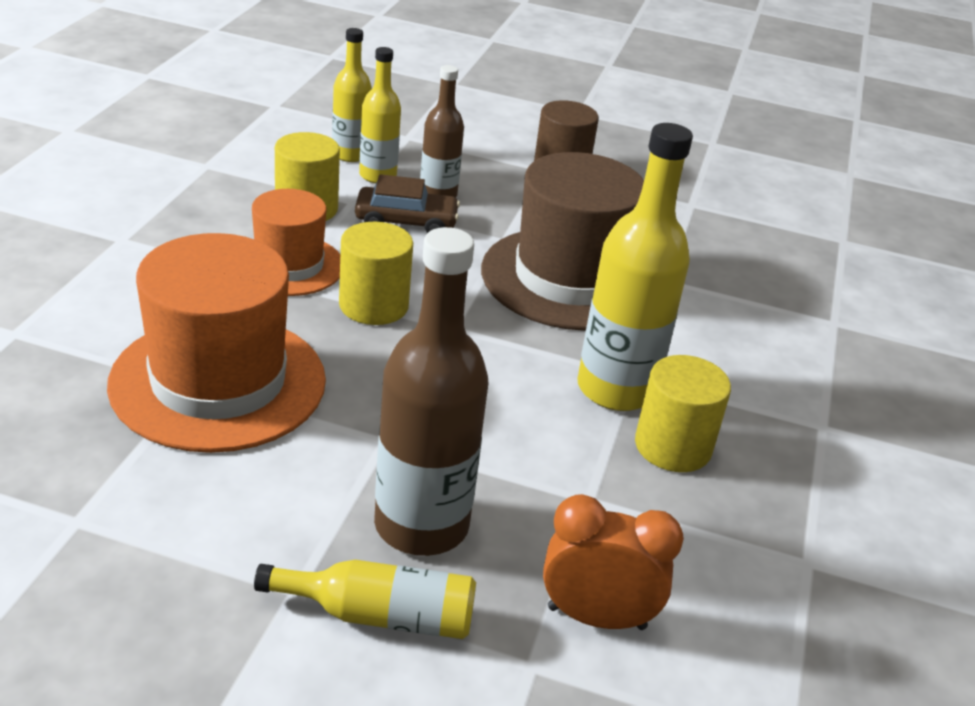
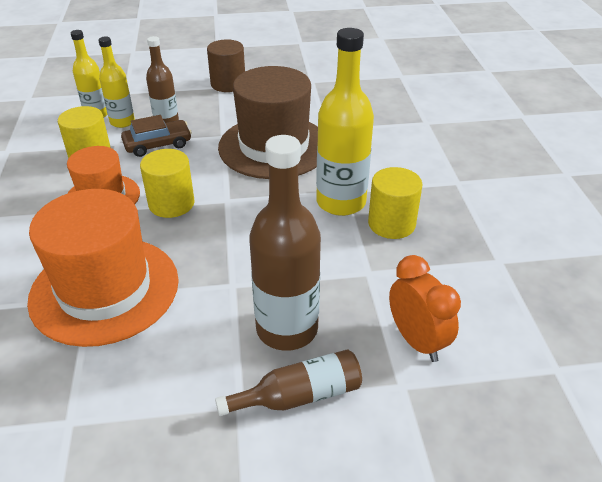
camera: 20 degrees left, 5 degrees up
yellow bottle [254,560,476,639] -> brown bottle [215,349,362,416]
orange clock [543,494,684,630] -> orange clock turned 75 degrees clockwise [389,255,461,362]

